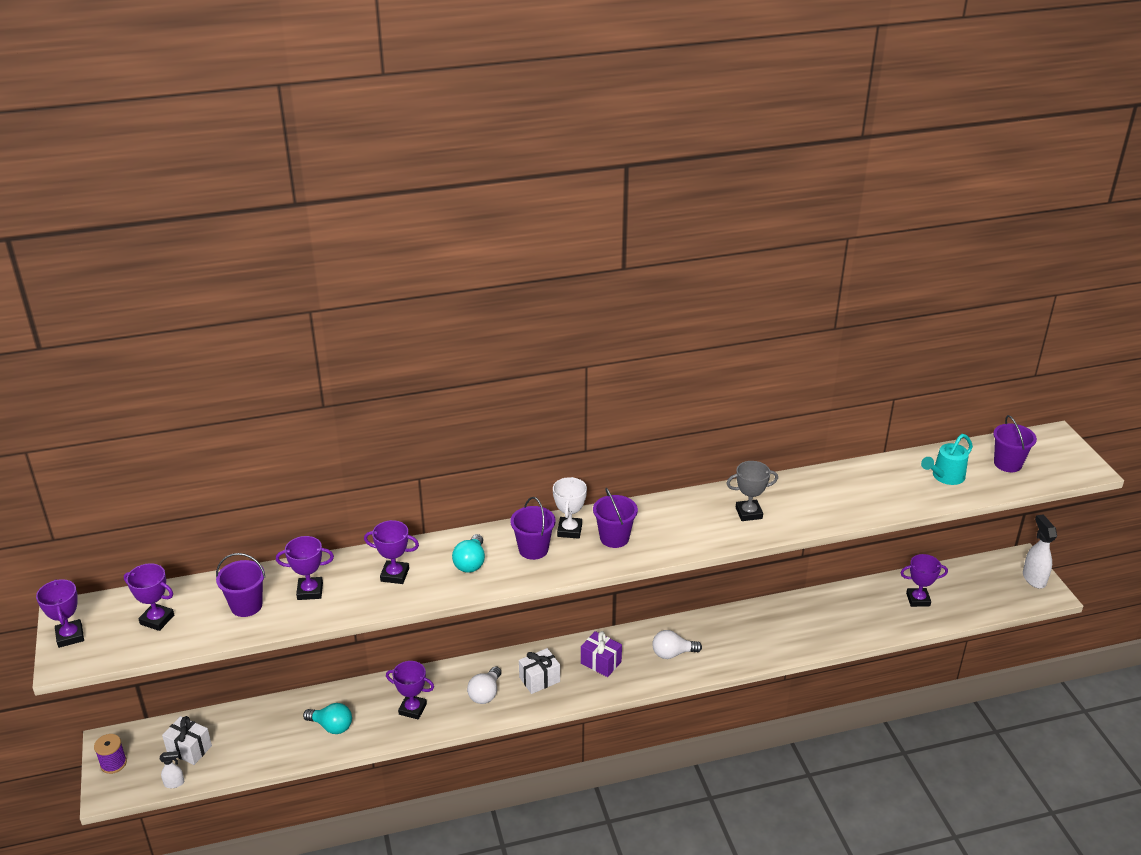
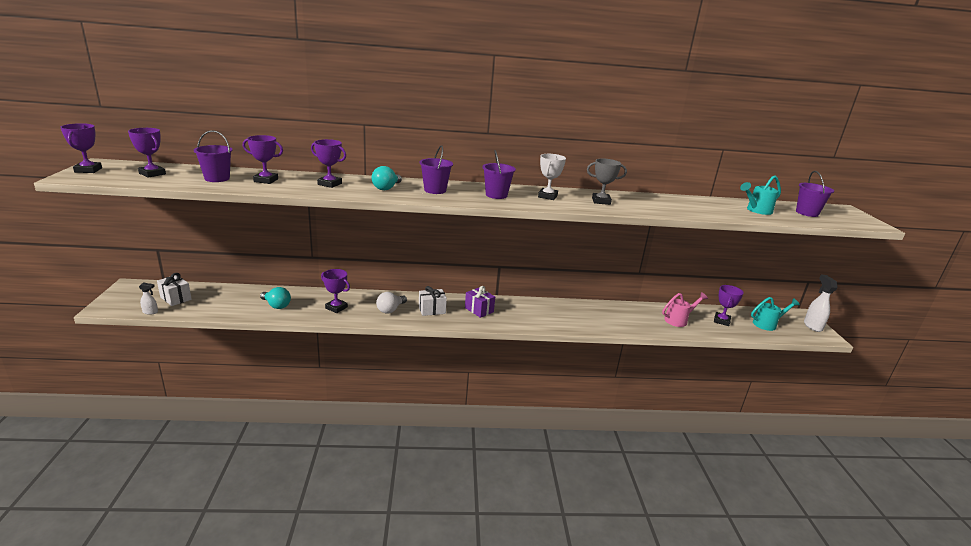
camera: 10 degrees right, 10 degrees down
purple spool [94,734,127,774] -> none
white trophy [553,477,587,539] -> white trophy moved to [538,154,566,200]
white light bulb [652,630,702,659] -> none
purple trophy [901,554,948,607] -> purple trophy turned 75 degrees counterclockwise [714,285,744,326]
none -> pink watering can [662,292,708,327]
none -> turquoise watering can [751,297,800,331]

